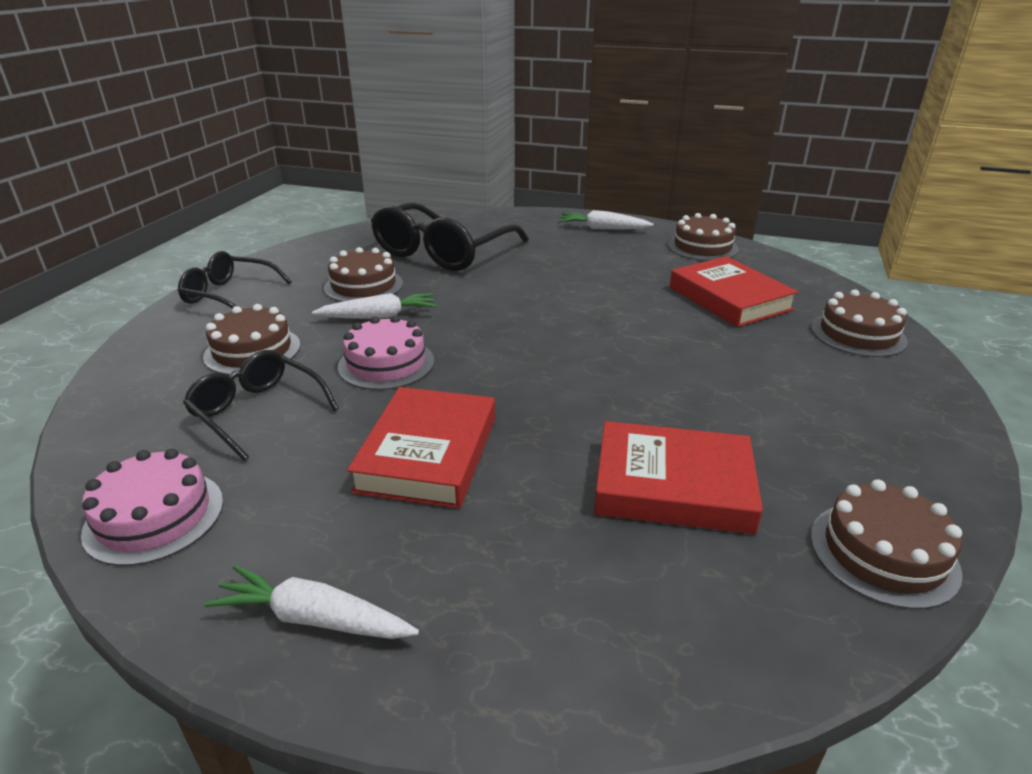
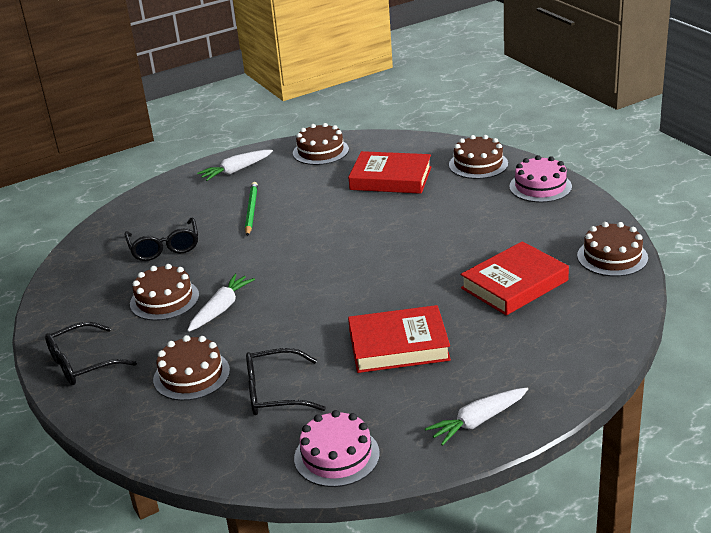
camera: 45 degrees left, 0 degrees up
pink cake [338,315,434,390] -> pink cake moved to [509,155,572,203]
red book [347,387,495,509] -> red book turned 60 degrees counterclockwise [348,305,451,373]
black glasses [371,202,529,271] -> black glasses [124,217,198,261], size x0.60
none -> green pencil [245,182,258,236]

